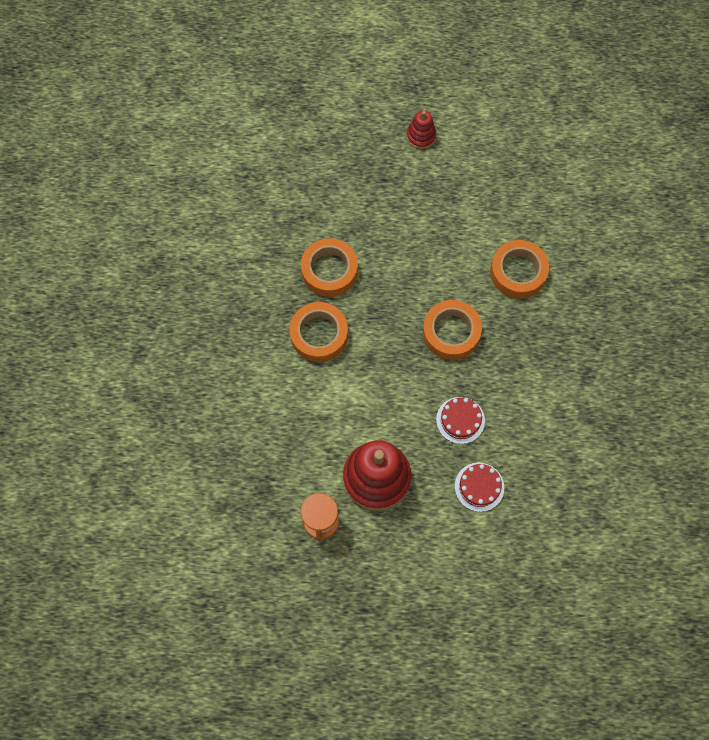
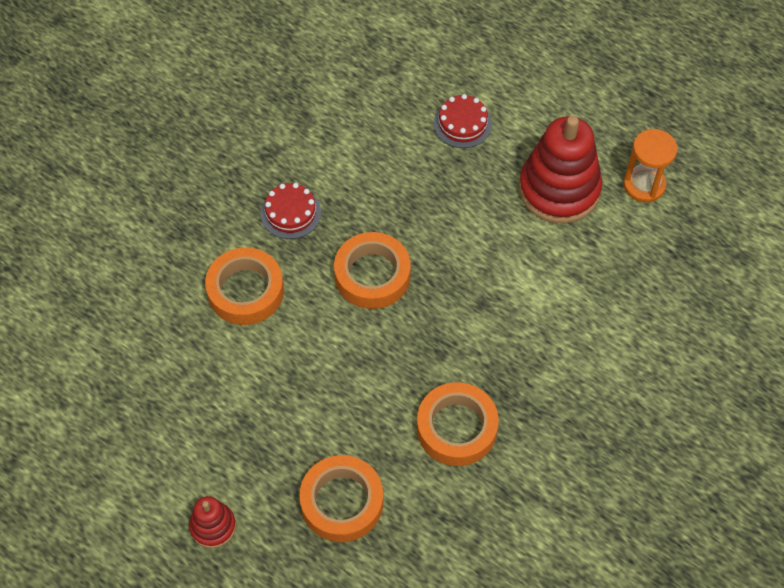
camera: 145 degrees left, 10 degrees down
orange tape [290,302,348,362] -> orange tape moved to [299,455,383,542]
red cake [436,397,485,444] -> red cake moved to [261,183,321,239]

